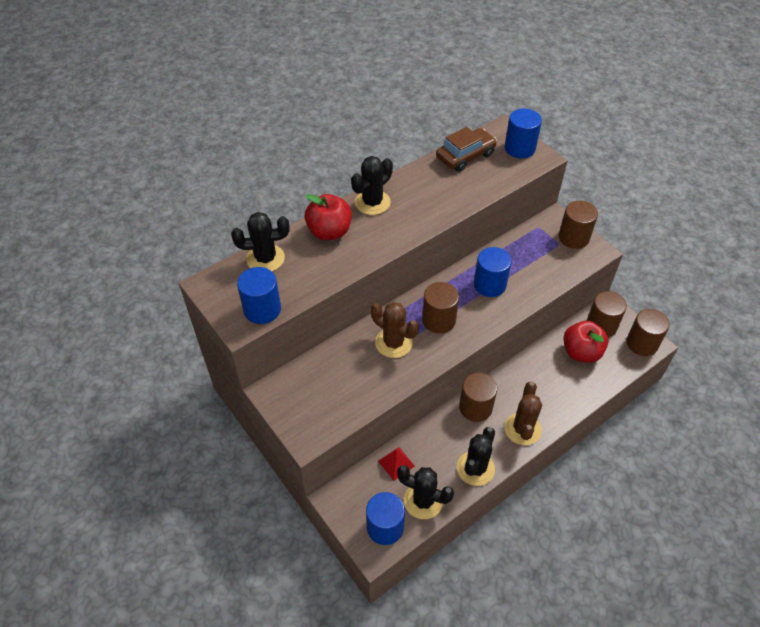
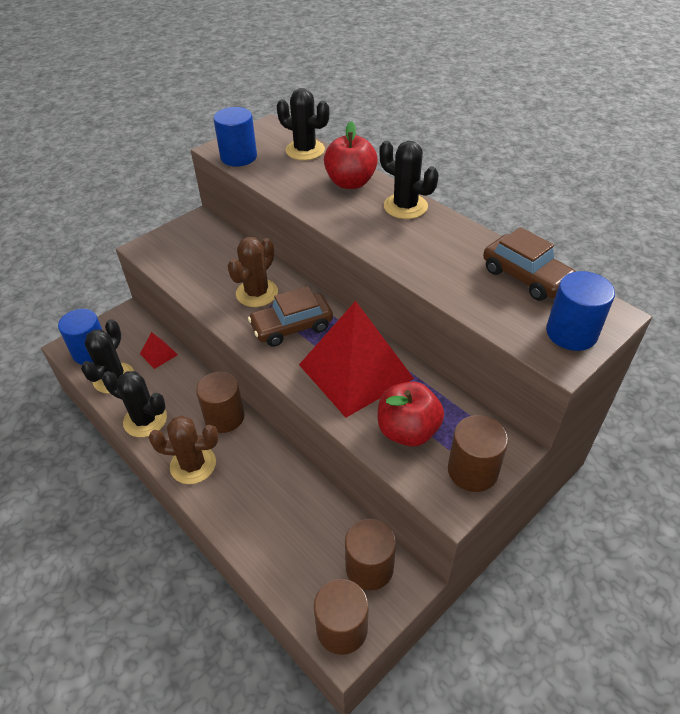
camera: 85 degrees right, 5 degrees down
black cactus [231,212,289,271] -> black cactus turned 45 degrees counterclockwise [277,88,329,160]
brown cylinder [422,282,459,334] -> brown car [248,286,333,347]
blue cylinder [474,247,512,297] -> red pyramid [299,301,414,418]
red apple [563,321,608,363] -> red apple moved to [378,382,444,446]

